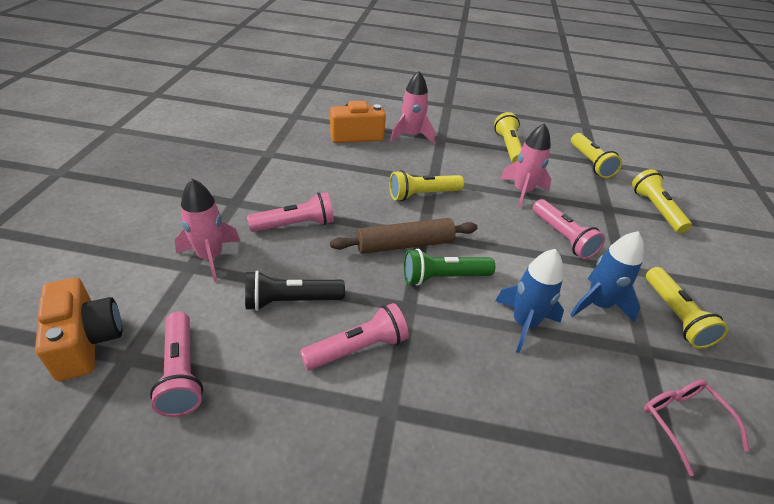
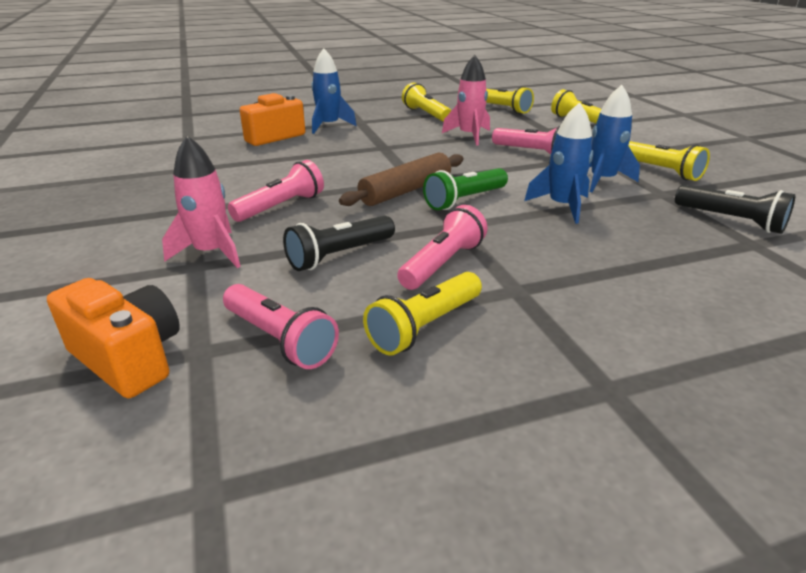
camera: 25 degrees left, 10 degrees down
yellow flashlight [389,170,464,201] -> yellow flashlight moved to [363,272,482,356]
pink rocket [390,71,435,144] -> blue rocket [311,48,357,134]
pink glasses [644,380,749,476] -> black flashlight [675,185,795,234]

